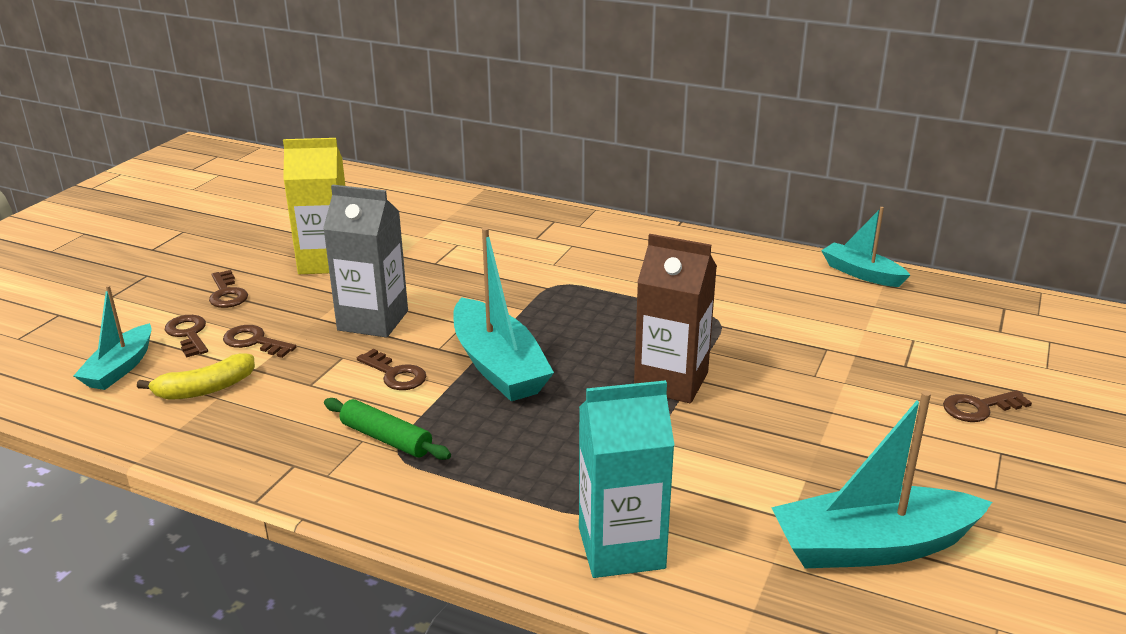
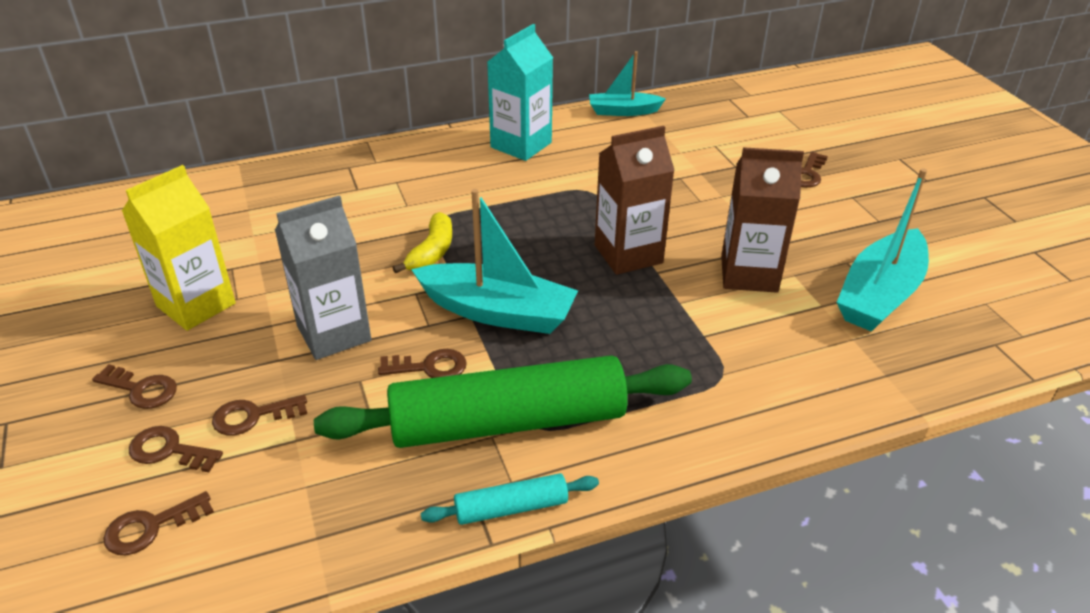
camera: 45 degrees left, 10 degrees up
turquoise boat [74,285,152,390] -> brown key [103,491,214,555]
yellow banana [137,354,255,400] -> yellow banana moved to [392,212,452,273]
green rolling pin [324,398,451,460] -> green rolling pin [314,355,692,448], size x2.26
turquoise carton [579,380,675,578] -> turquoise carton moved to [487,24,553,161]
none -> turquoise rolling pin [421,473,599,525]
none -> brown carton [721,147,804,293]

